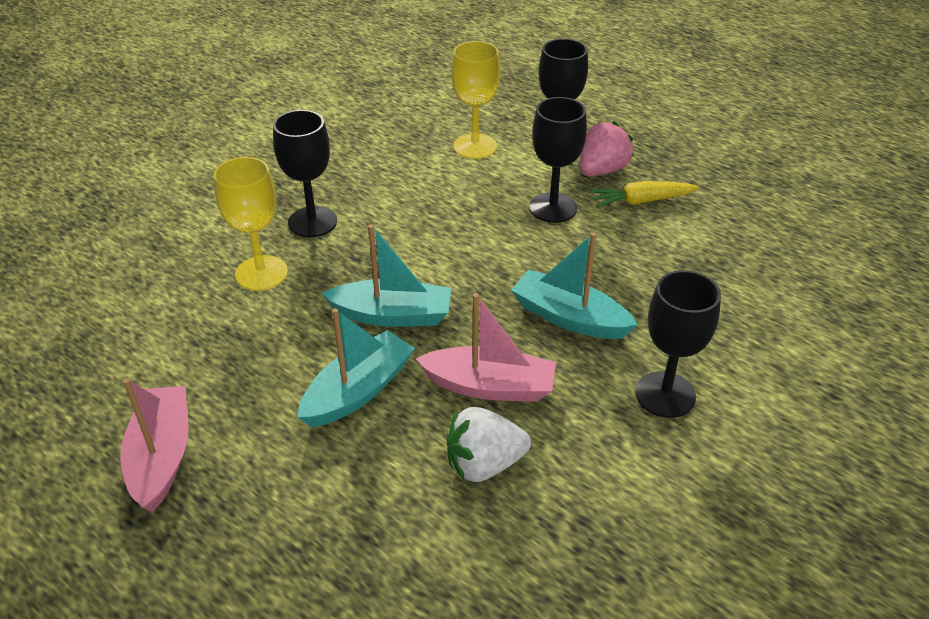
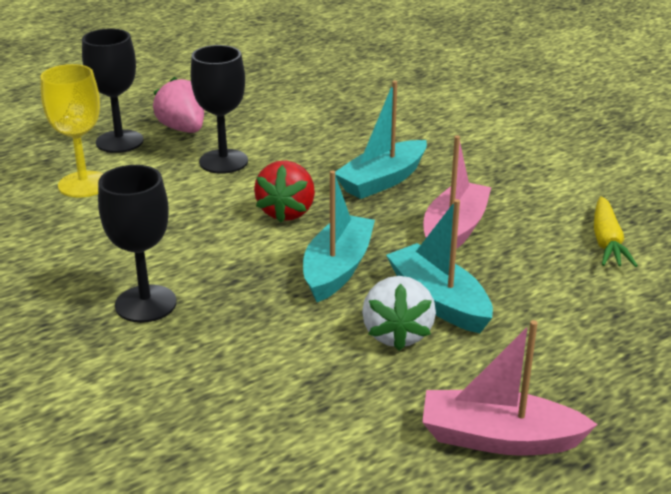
camera: 75 degrees left, 10 degrees down
yellow goblet [214,157,288,291] -> none
white strawberry [446,407,531,482] -> white strawberry moved to [362,276,436,351]
yellow carrot [589,181,699,208] -> yellow carrot moved to [594,196,638,267]
black goblet [635,270,721,418] -> none
none -> red strawberry [254,161,315,223]

